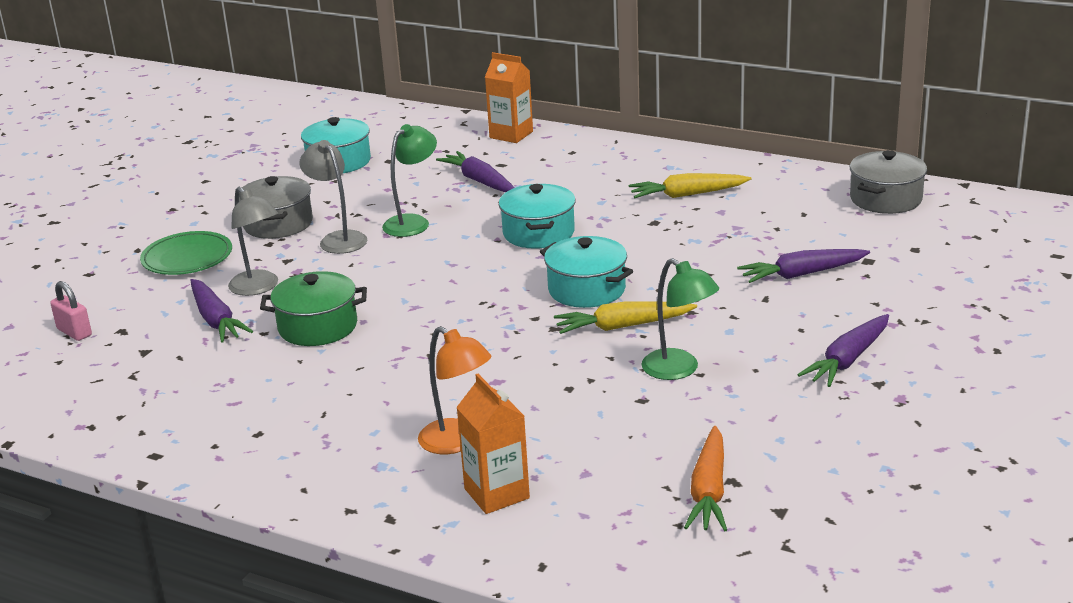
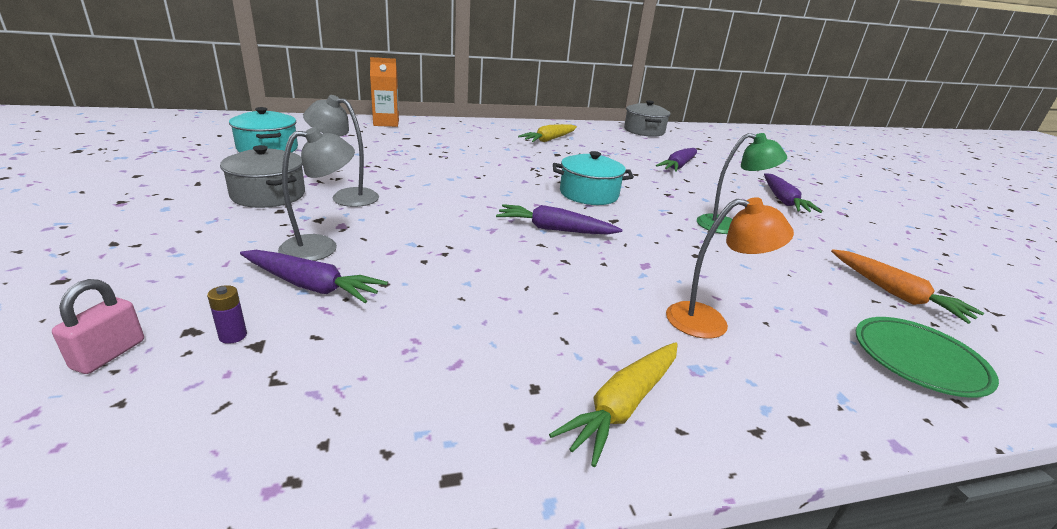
camera: 45 degrees left, 0 degrees up
pink padlock [50,281,92,341] -> pink padlock turned 75 degrees counterclockwise [52,279,144,374]
green plate [140,231,232,275] -> green plate moved to [856,317,999,398]
grey lamp [228,187,278,296] -> grey lamp turned 45 degrees counterclockwise [278,127,355,261]
green pot [260,271,367,346] -> none
green lamp [382,124,437,237] -> none
purple carrot [436,151,514,193] -> purple carrot moved to [496,204,622,235]
orange carton [456,374,530,514] -> none
turquoise pot [499,184,576,249] -> none
yellow carrot [554,301,697,334] -> yellow carrot moved to [549,342,678,467]
none -> purple battery [207,285,247,344]

